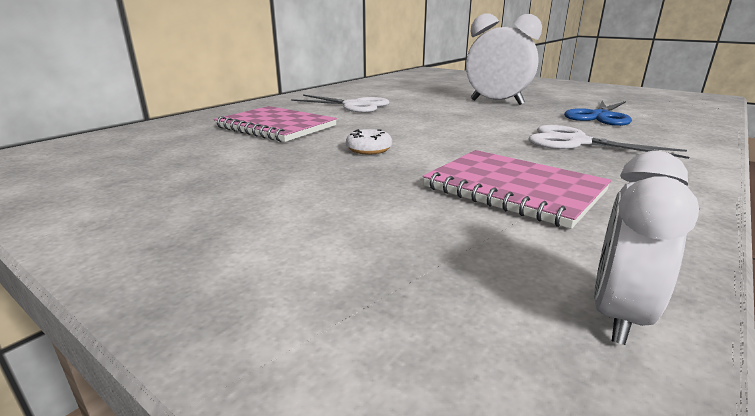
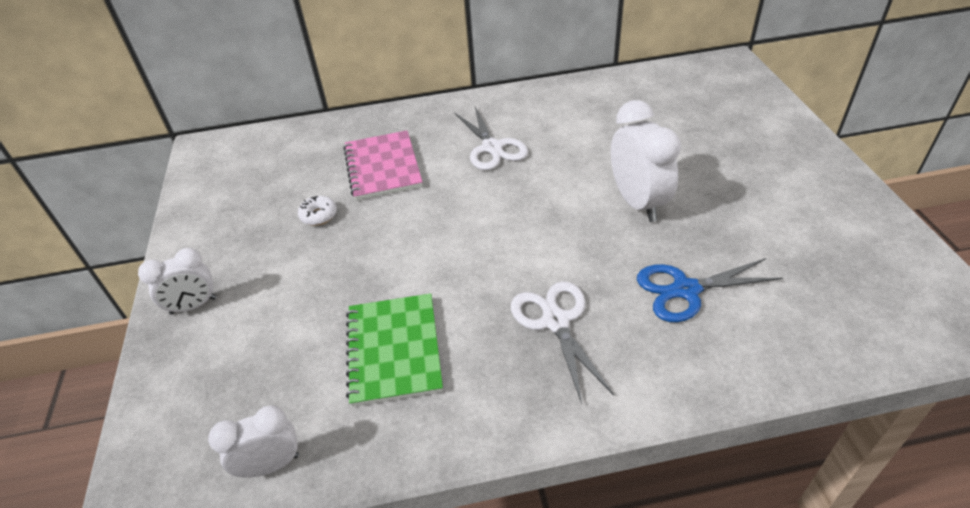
camera: 45 degrees right, 20 degrees up
white donut [346,129,392,154] -> white donut moved to [298,196,337,226]
pink notebook [423,150,611,229] -> green notebook [346,293,443,407]
none -> white clock [138,248,216,315]

